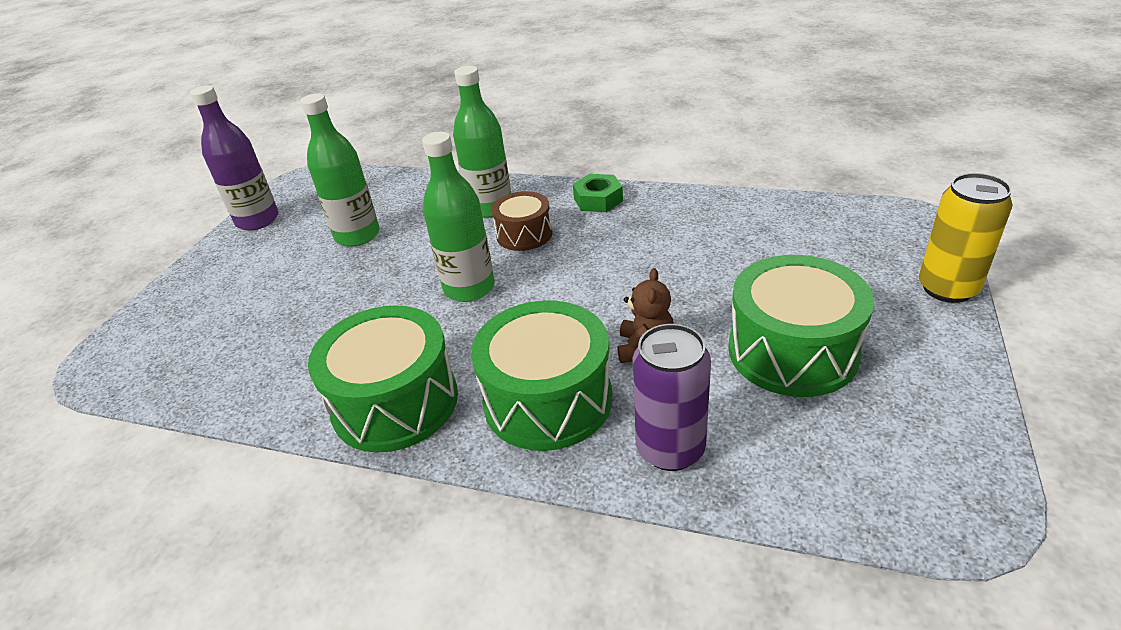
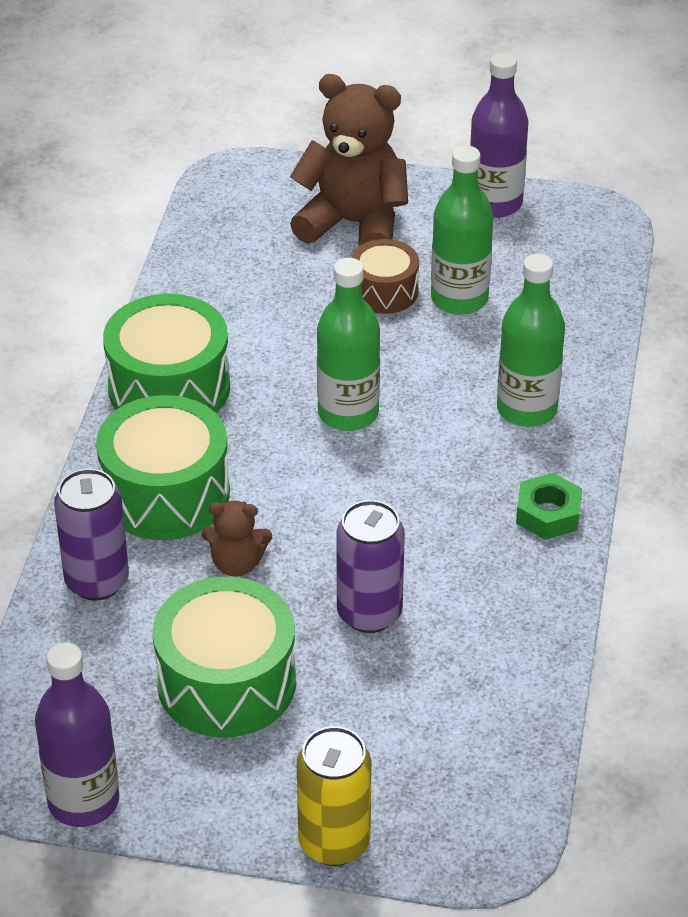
camera: 80 degrees right, 5 degrees up
brown drum [492,191,553,251] -> brown drum moved to [351,239,419,314]
none -> purple bottle [35,642,119,827]
none -> brown teddy bear [290,74,408,246]
none -> purple can [336,500,405,633]

